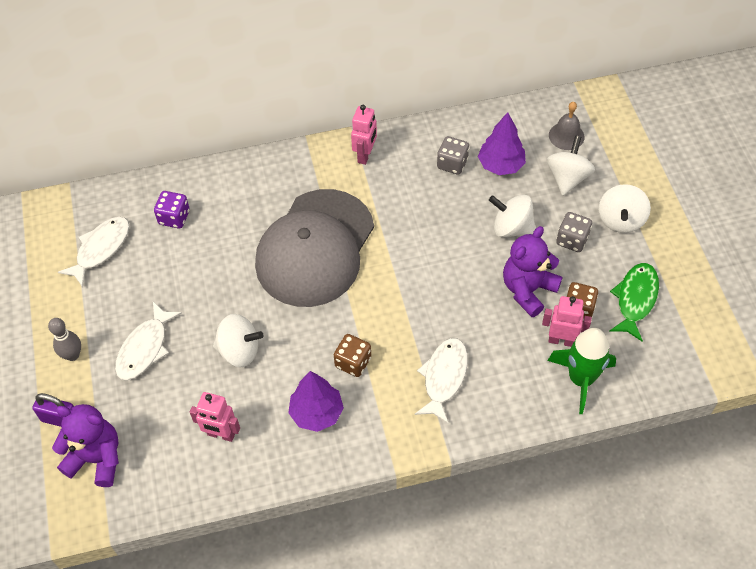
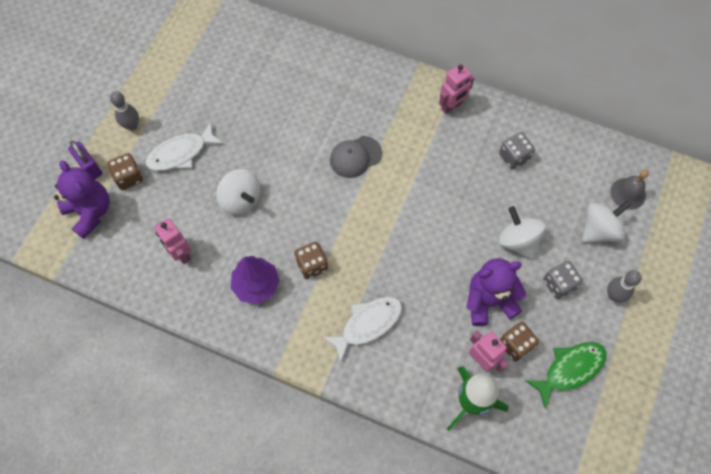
camera: 35 degrees right, 10 degrees up
white fish [58,217,129,287] -> none
purple dice [154,191,190,229] -> none
grey cap [255,189,374,307] -> grey cap [330,136,382,178], size x0.43
purple tree [478,112,526,175] -> none
white spinning top [599,184,651,233] -> grey bowling pin [607,270,642,302]
none -> brown dice [107,153,143,190]

